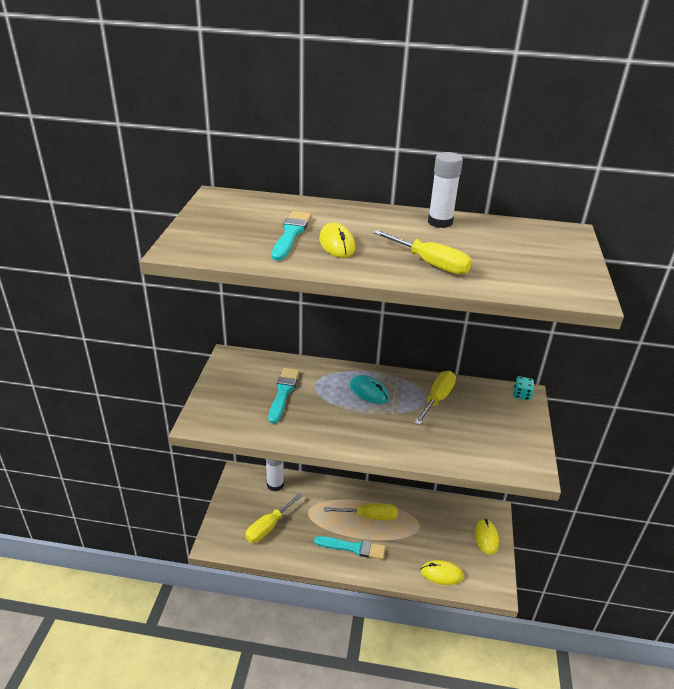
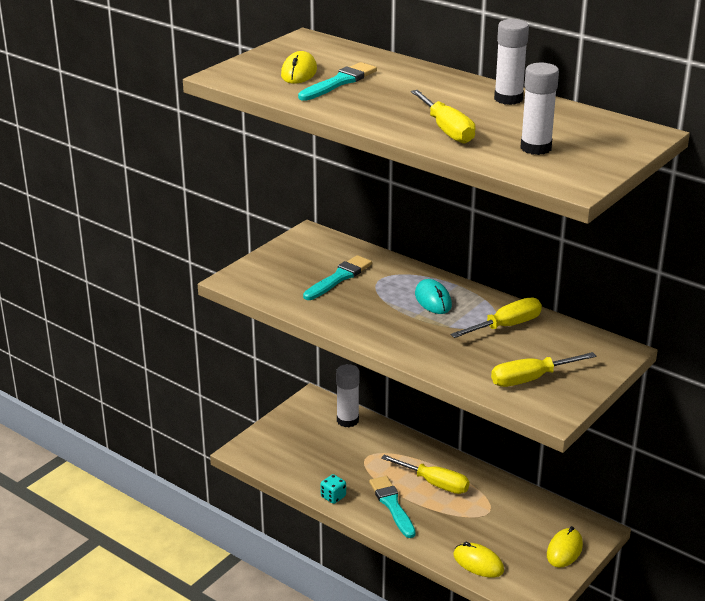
camera: 30 degrees right, 5 degrees down
yellow screwdriver [245,493,303,543] -> yellow screwdriver moved to [491,352,596,387]
turquoise brush [314,536,385,560] -> turquoise brush turned 150 degrees counterclockwise [369,476,416,538]
yellow mouse [319,222,355,258] -> yellow mouse moved to [281,51,317,84]
turquoise dice [513,376,534,400] -> turquoise dice moved to [320,474,346,504]
none -> white glue stick [520,63,559,155]

